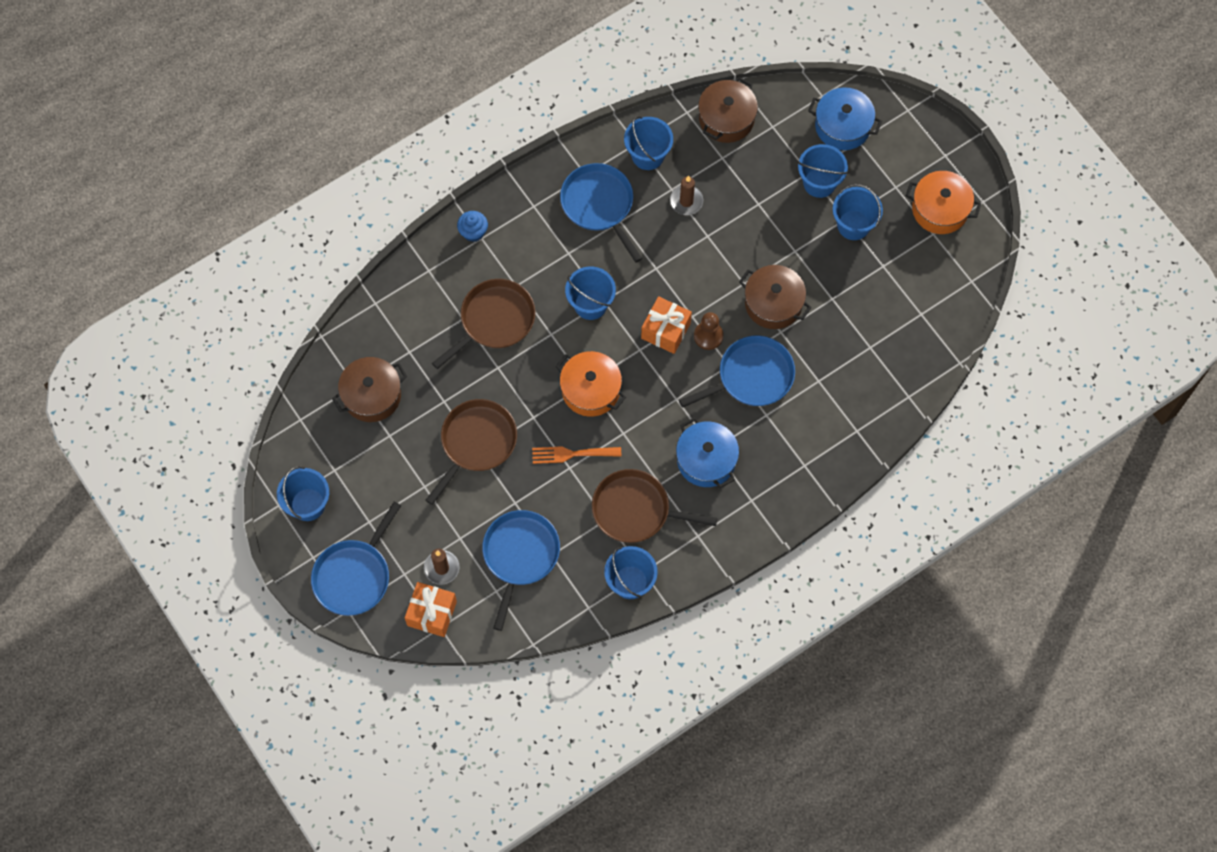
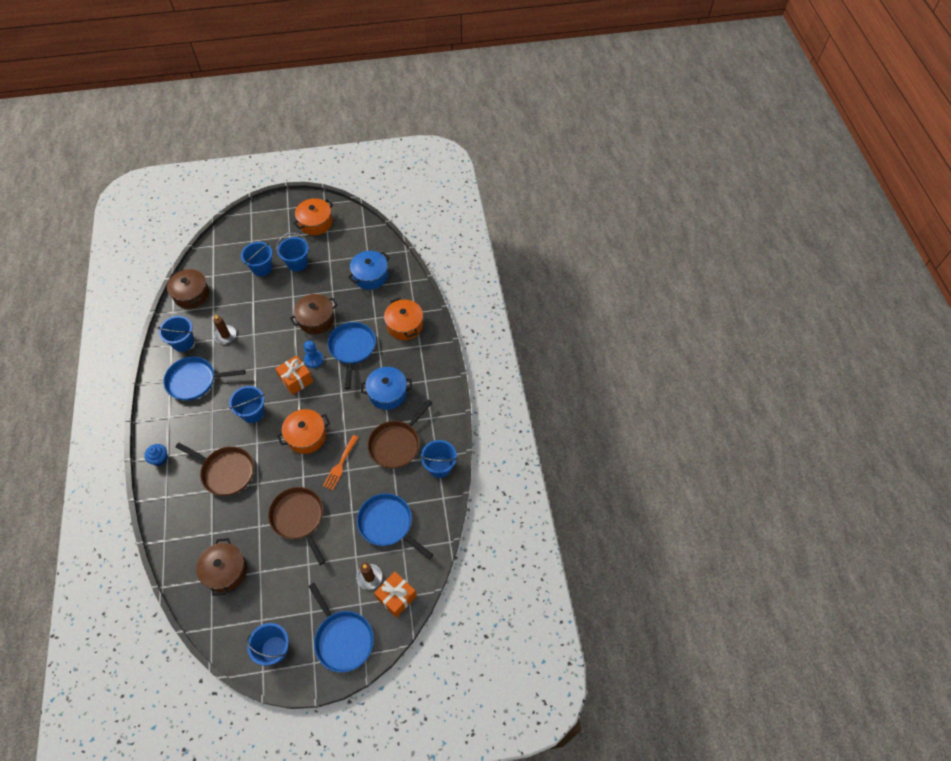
camera: 65 degrees left, 10 degrees down
brown pan [432,279,535,369] -> brown pan turned 135 degrees clockwise [175,443,254,496]
brown pawn [694,312,723,350] -> blue pawn [304,340,324,368]
blue pot [808,87,882,150] -> blue pot moved to [348,251,390,290]
none -> orange pot [384,298,423,340]

